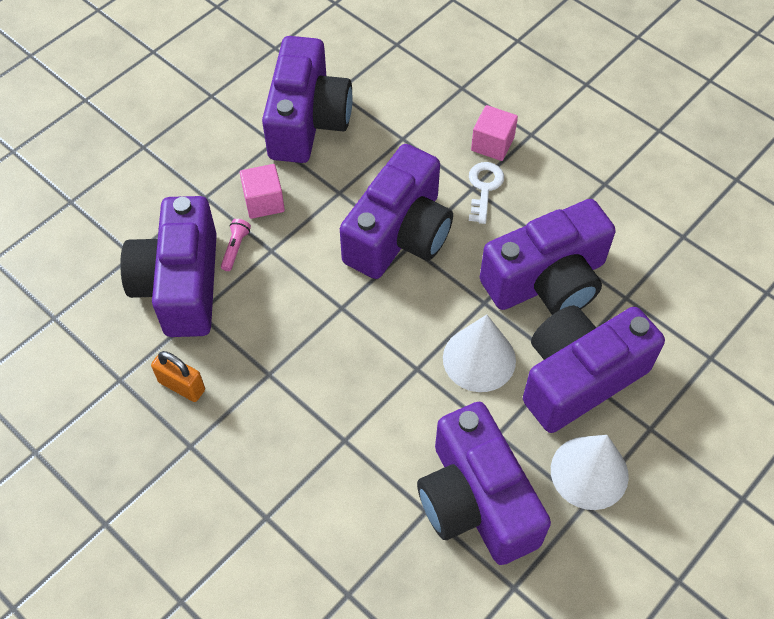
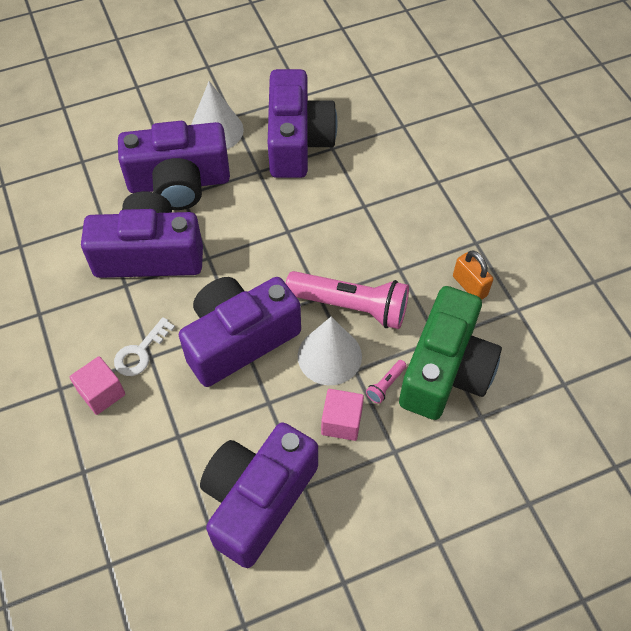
camera: 155 degrees left, 0 degrees up
purple camera [120,196,217,337] -> green camera [399,286,502,420]
white cone [443,315,516,392] -> white cone moved to [298,317,362,385]
none -> pink flashlight [286,271,409,329]

